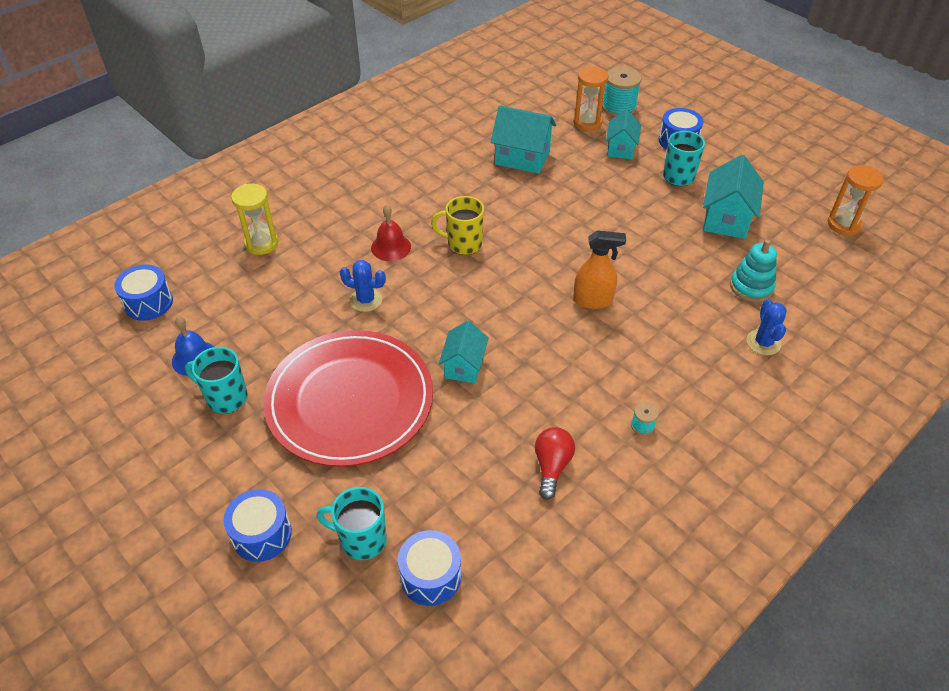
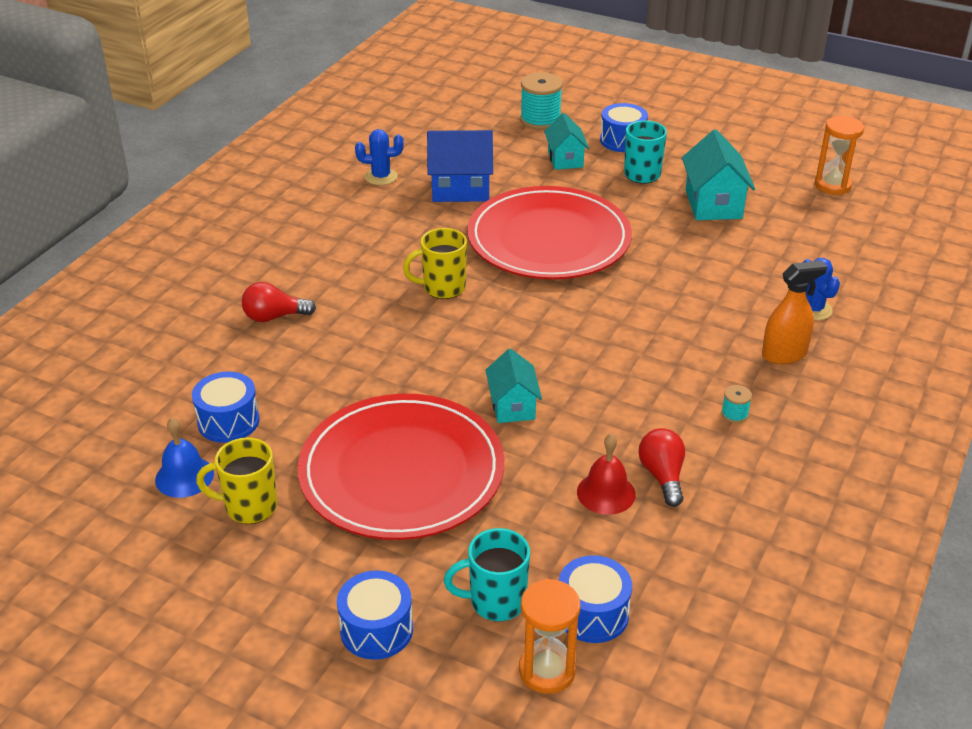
camera: 20 degrees left, 10 degrees down
blue drum [114,264,173,321] -> blue drum moved to [192,371,260,443]
turquoise mug [185,347,248,414] -> yellow mug [196,437,277,524]
yellow hourglass [231,184,278,255] -> none
blue cactus [340,260,386,312] -> blue cactus moved to [355,129,404,185]
red bell [371,204,411,261] -> red bell moved to [577,434,636,515]
turquoise house [491,106,556,174] -> blue house [427,130,493,202]
orange hourglass [573,66,608,131] -> orange hourglass moved to [519,579,580,694]
orange spray bottle [573,230,626,309] -> orange spray bottle moved to [762,261,827,364]
turquoise stacking toy [730,239,777,302] -> none
none -> red light bulb [242,282,316,322]
none -> red plate [467,186,632,279]

